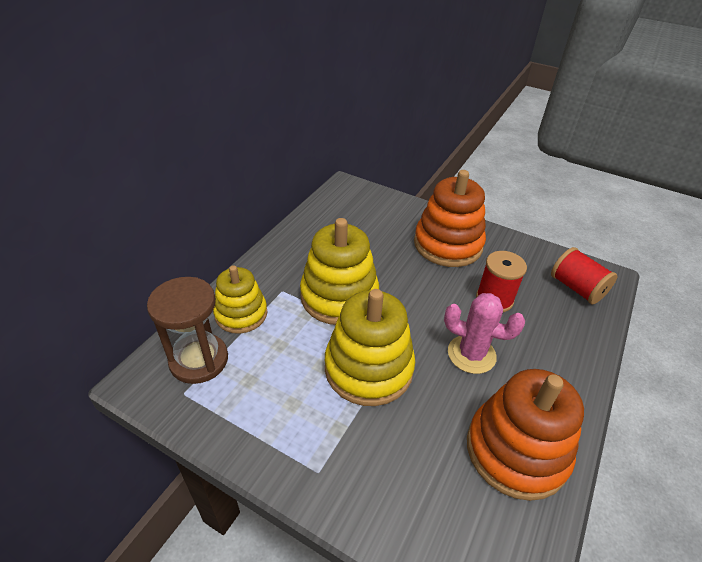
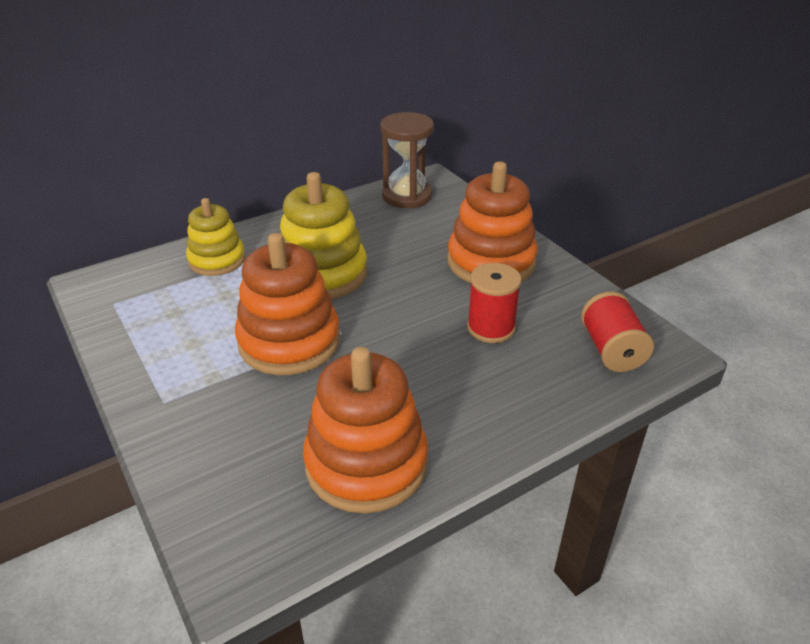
camera: 30 degrees right, 5 degrees down
brown hourglass [147,277,228,384] -> brown hourglass moved to [380,112,434,208]
yellow stacking toy [325,289,415,406] -> orange stacking toy [235,233,340,375]
pink cactus [444,293,525,374] -> none

